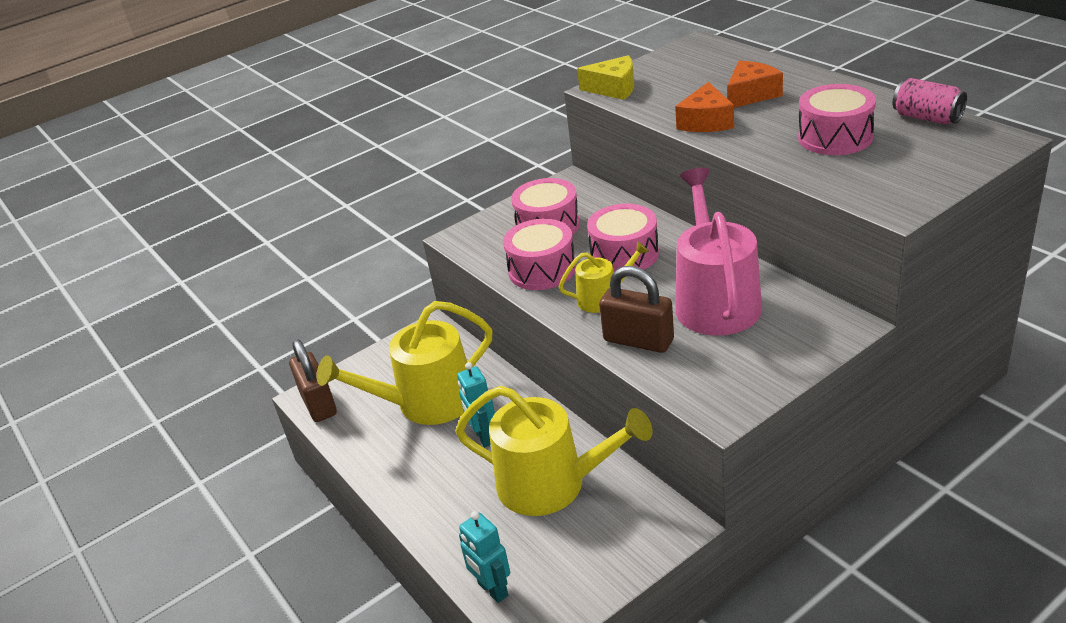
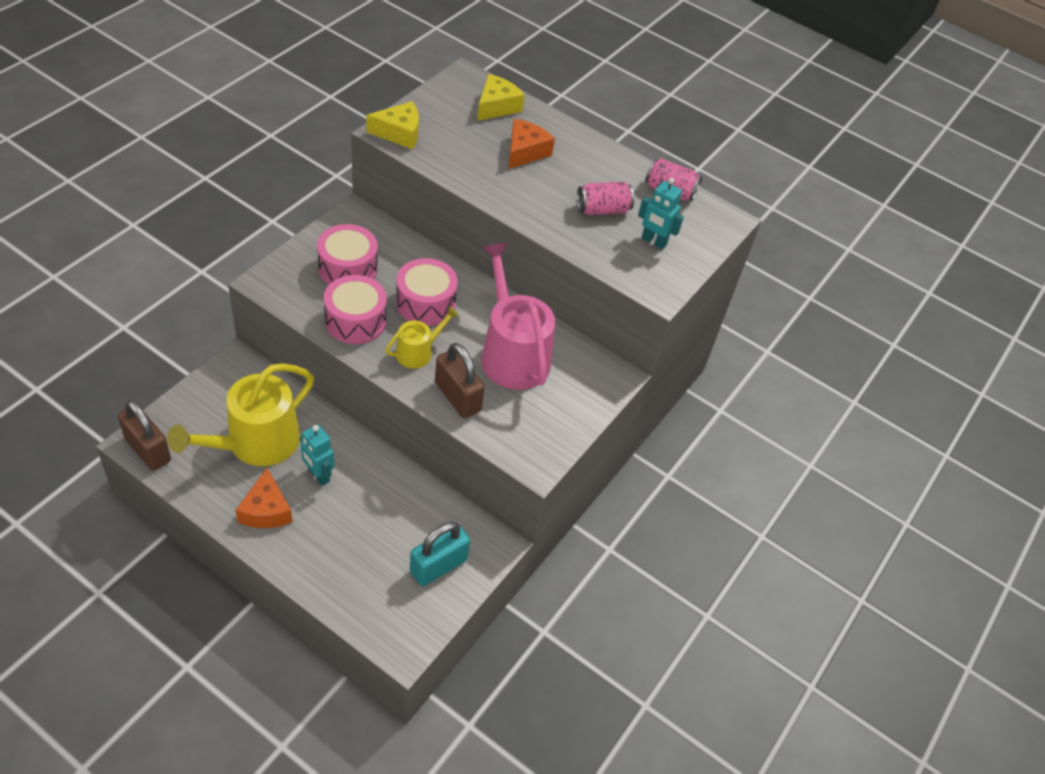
camera: 30 degrees left, 15 degrees up
yellow watering can [455,386,653,516] -> none
turquoise robot [459,511,510,603] -> turquoise robot moved to [638,178,684,249]
brown padlock [599,266,674,353] -> brown padlock turned 45 degrees clockwise [435,343,485,418]
orange cheese [675,82,734,132] -> orange cheese moved to [235,468,292,528]
pink drum [798,84,876,155] -> pink can [577,182,634,215]
none -> turquoise padlock [410,522,470,586]
none -> yellow cheese [477,74,525,121]

